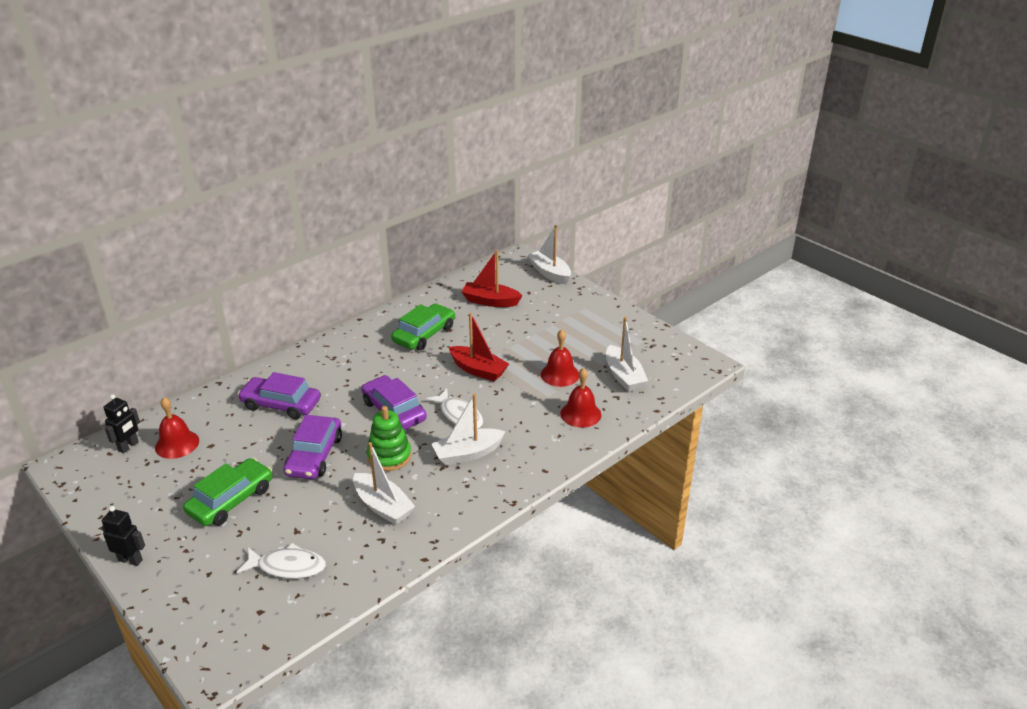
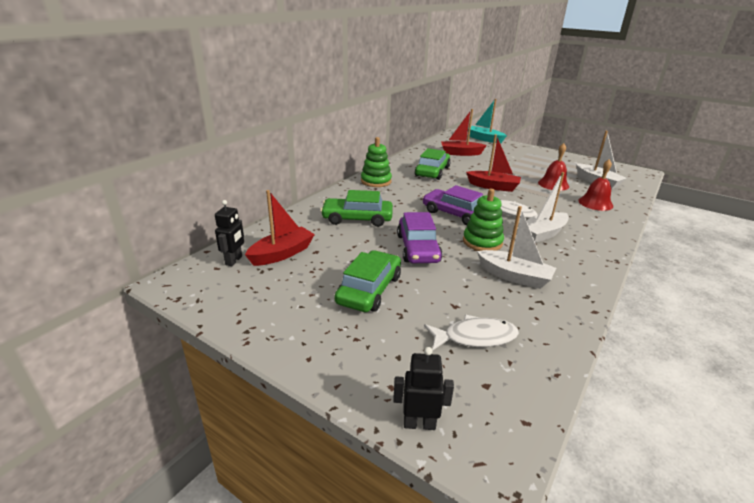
camera: 15 degrees left, 5 degrees down
black robot [102,506,145,566] -> black robot moved to [393,347,454,430]
red bell [155,397,199,459] -> red boat [245,190,315,266]
purple car [238,372,321,419] -> green car [320,190,393,227]
white boat [527,225,571,284] -> turquoise boat [468,99,507,143]
none -> green stacking toy [361,137,392,187]

